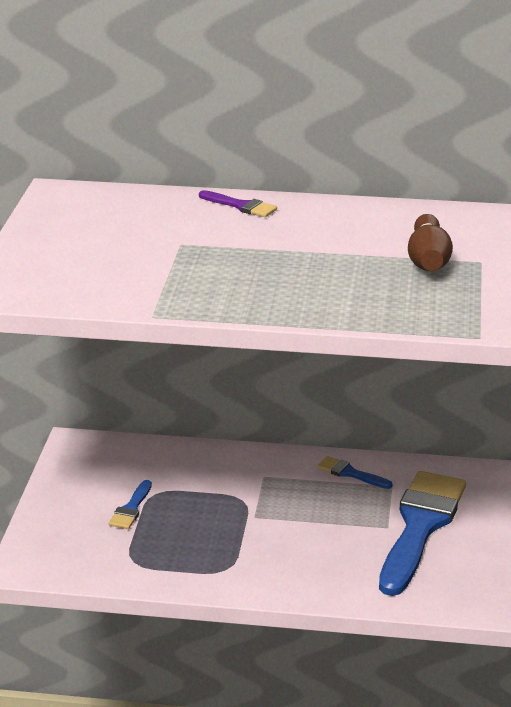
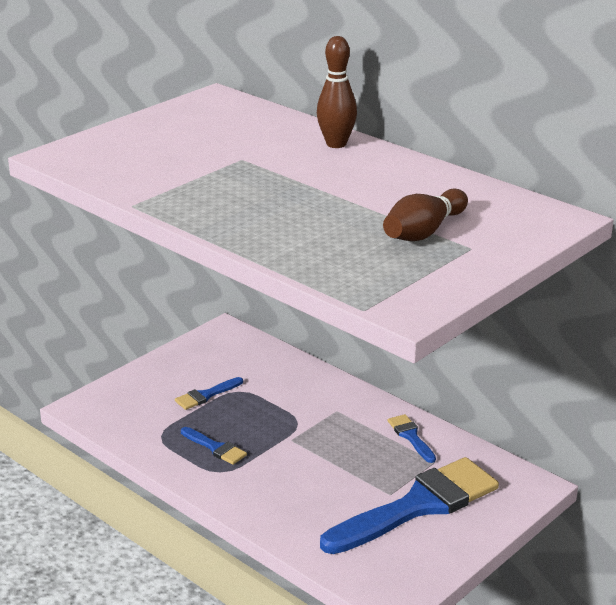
camera: 35 degrees right, 0 degrees up
purple brush [199,190,277,217] -> brown bowling pin [317,36,357,148]
none -> blue brush [181,427,247,465]

